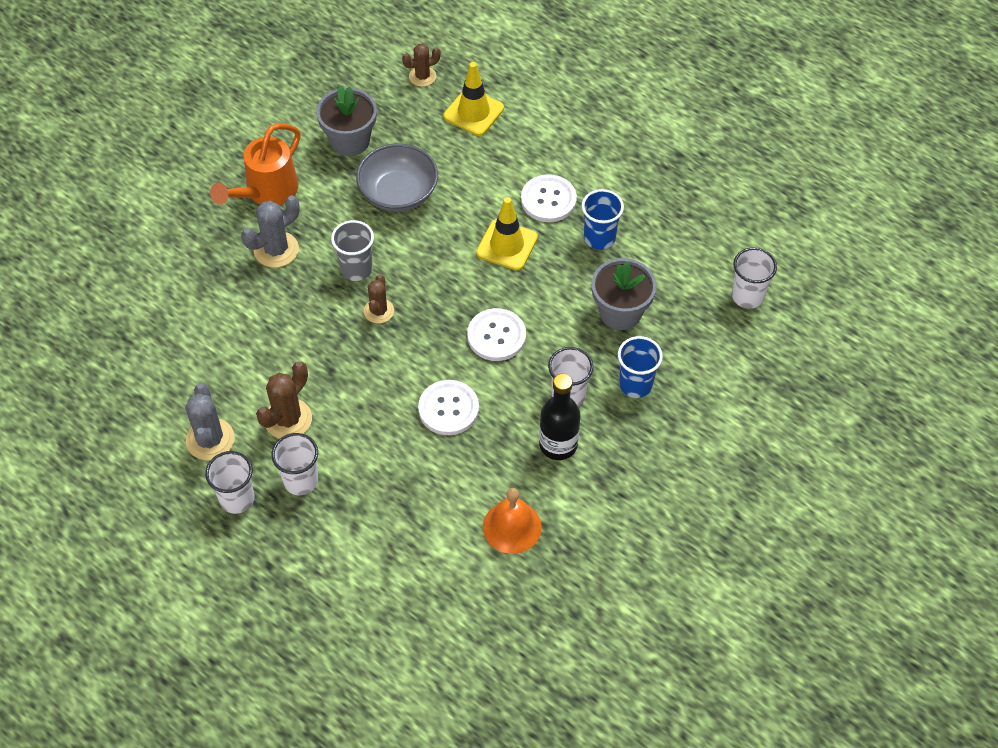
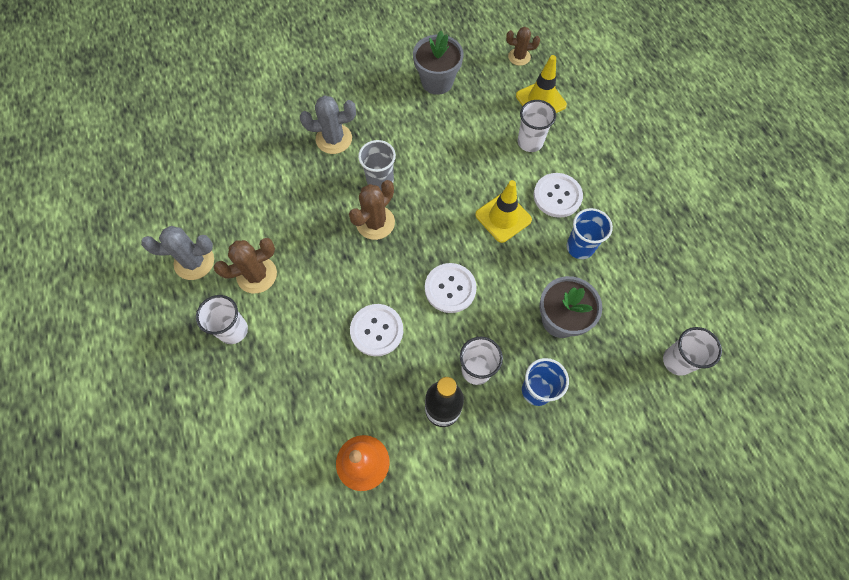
camera: 30 degrees right, 10 degrees up
grey cactus [185,383,235,460] -> grey cactus turned 60 degrees clockwise [141,226,214,280]
white cup [205,451,255,514] -> white cup moved to [518,100,556,152]
orange watering can [210,123,301,205] -> none
grey bowl [356,143,438,212] -> none
brown cactus [364,275,394,323] -> brown cactus [349,180,395,240], size x1.52

